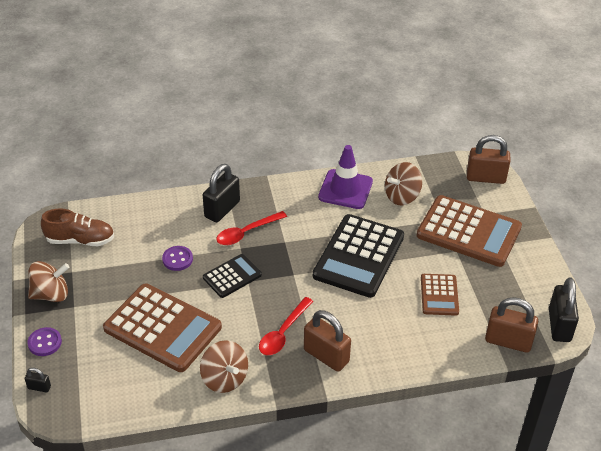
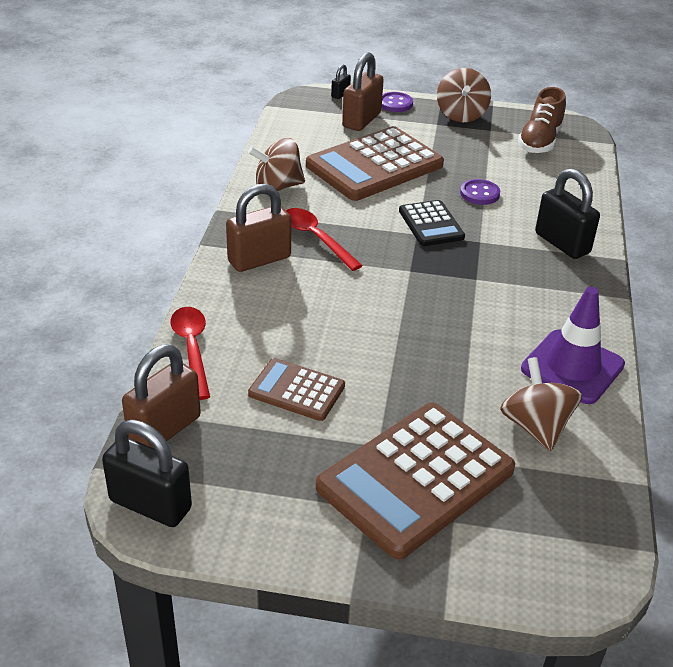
camera: 110 degrees right, 5 degrees down
red spoon [216,211,287,245] -> red spoon moved to [170,307,210,400]
black calculator [313,214,404,298] -> none
brown padlock [467,135,511,184] -> brown padlock moved to [342,52,384,131]

